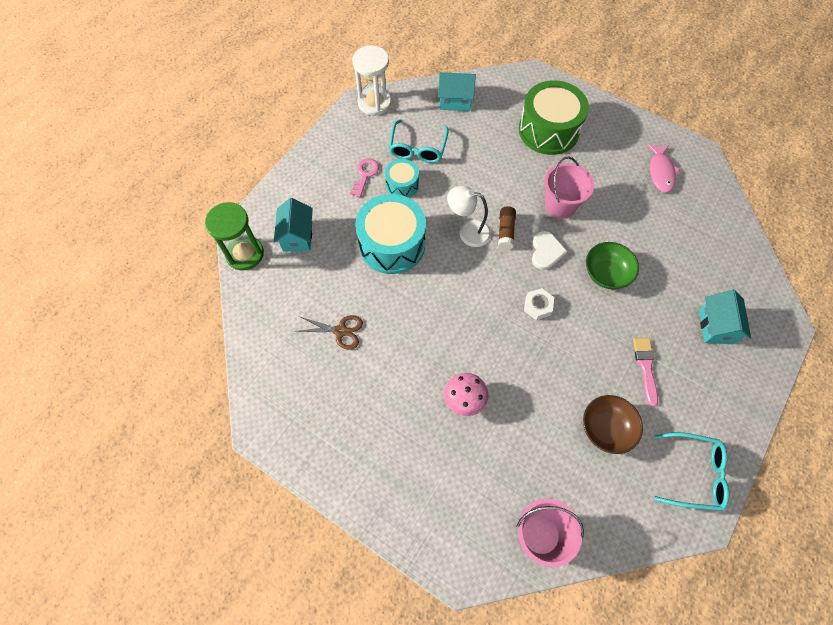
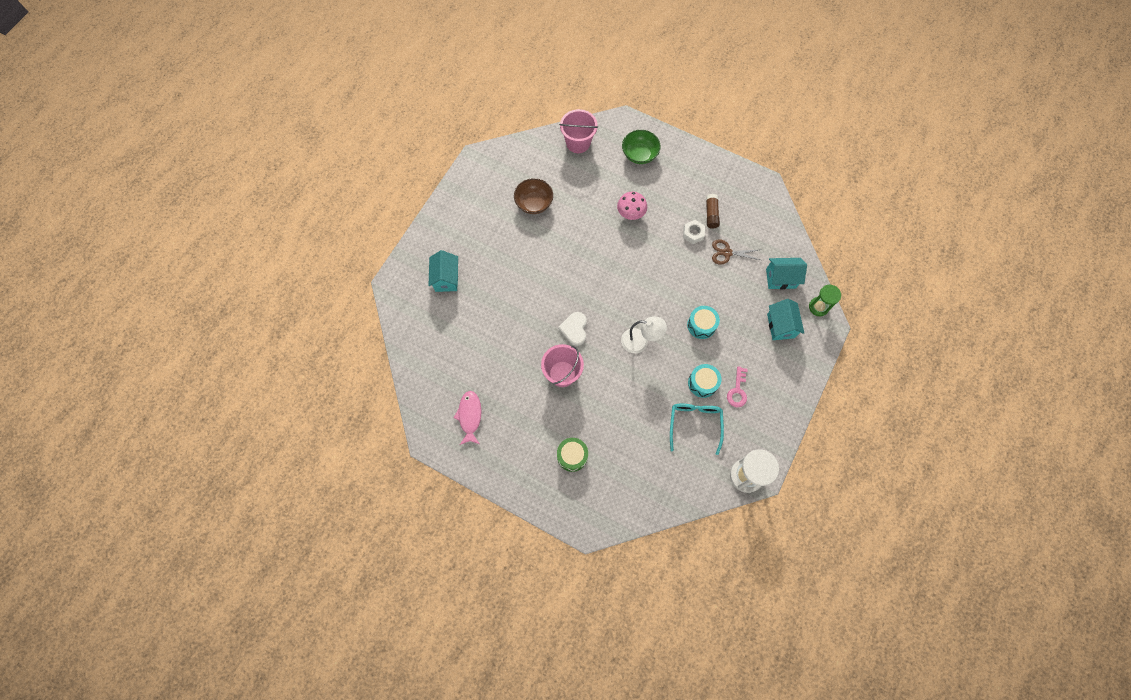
camera: 175 degrees right, 5 degrees up
green hourglass [205,202,264,270] -> green hourglass [809,285,841,316], size x0.65
turquoise drum [355,194,426,274] -> turquoise drum [687,306,720,339], size x0.53
turquoise house [438,72,476,111] -> turquoise house moved to [766,258,807,289]
brown glue stick [498,206,516,250] -> brown glue stick moved to [706,194,720,228]
green drum [519,80,589,155] -> green drum [557,438,588,472], size x0.53
white nut [524,288,554,320] -> white nut moved to [683,220,705,244]
green bowl [586,242,639,289] -> green bowl moved to [622,130,661,164]
pink brush [633,338,658,407] -> none
turquoise glasses [654,432,729,511] -> none

